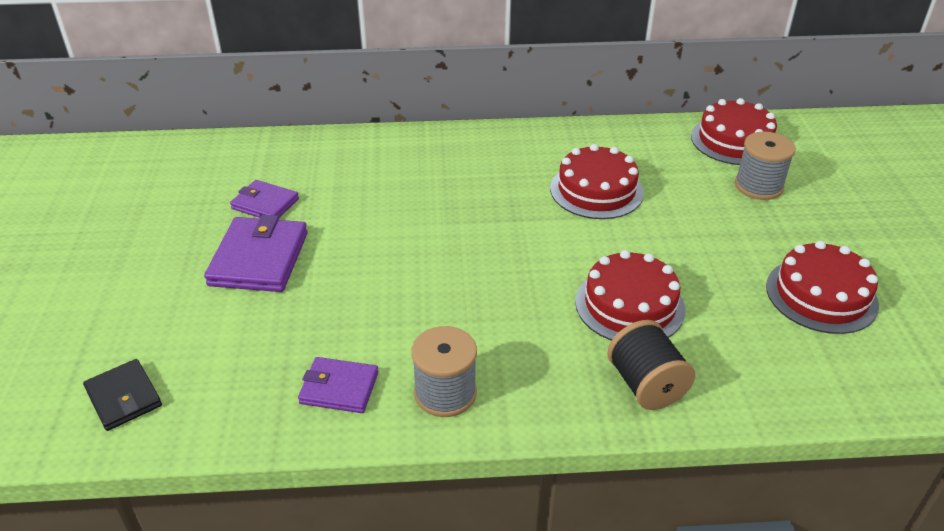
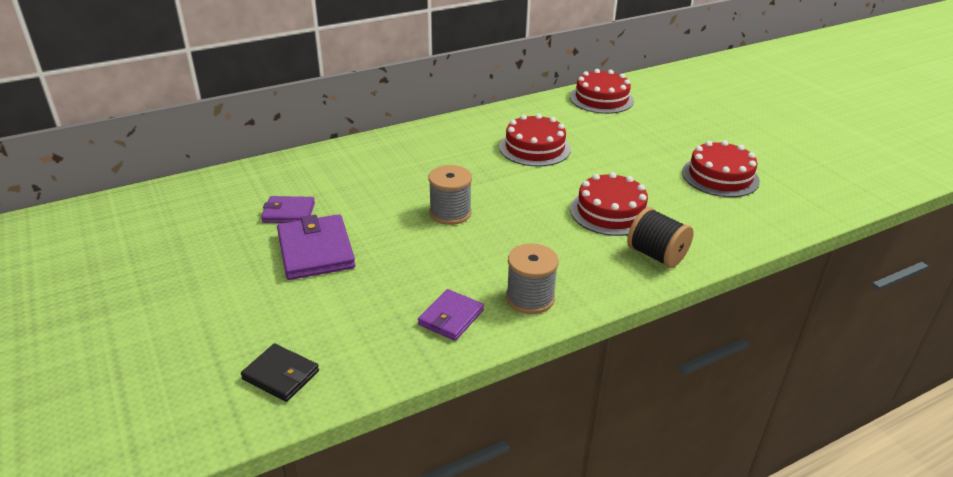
camera: 25 degrees left, 5 degrees down
purple wallet [298,357,379,413] -> purple wallet turned 45 degrees counterclockwise [418,289,484,341]
grey spool [735,131,796,200] -> grey spool moved to [429,165,472,225]

